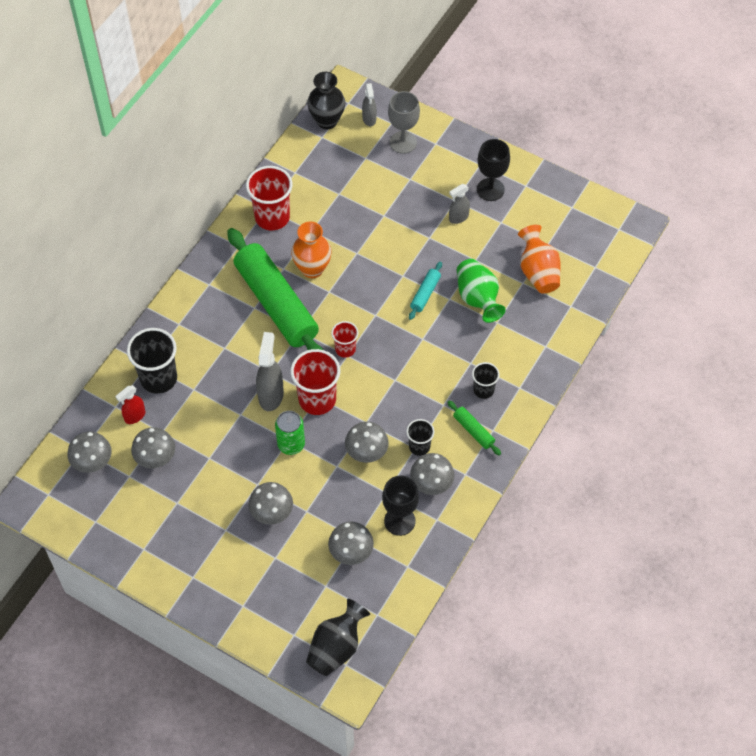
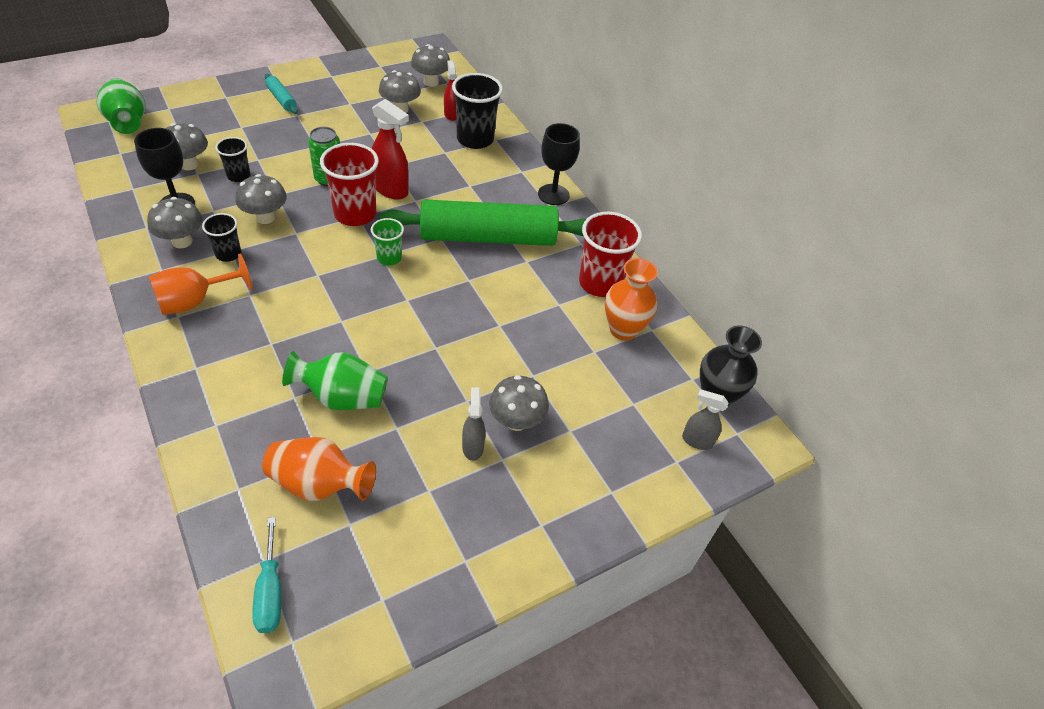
camera: 115 degrees right, 10 degrees down
grey mushroom [248,482,293,525] -> grey mushroom moved to [489,375,549,431]
grey spray bottle [256,332,284,411] -> red spray bottle [372,99,409,200]
orange vase [291,222,332,278] -> orange vase moved to [605,258,658,341]
black vase [306,599,370,676] -> green vase [97,78,146,134]
red cup [331,321,358,358] -> green cup [371,218,404,266]
grey goblet [388,91,420,154] -> none
turquoise rolling pin [409,262,442,320] -> turquoise rolling pin moved to [265,74,298,114]
green rolling pin [447,400,501,456] -> orange goblet [149,254,253,315]
black cup [472,362,499,399] -> black cup moved to [215,137,250,182]
black goblet [477,139,510,201] -> black goblet moved to [538,123,580,205]
none -> turquoise screwdriver [252,517,281,633]

